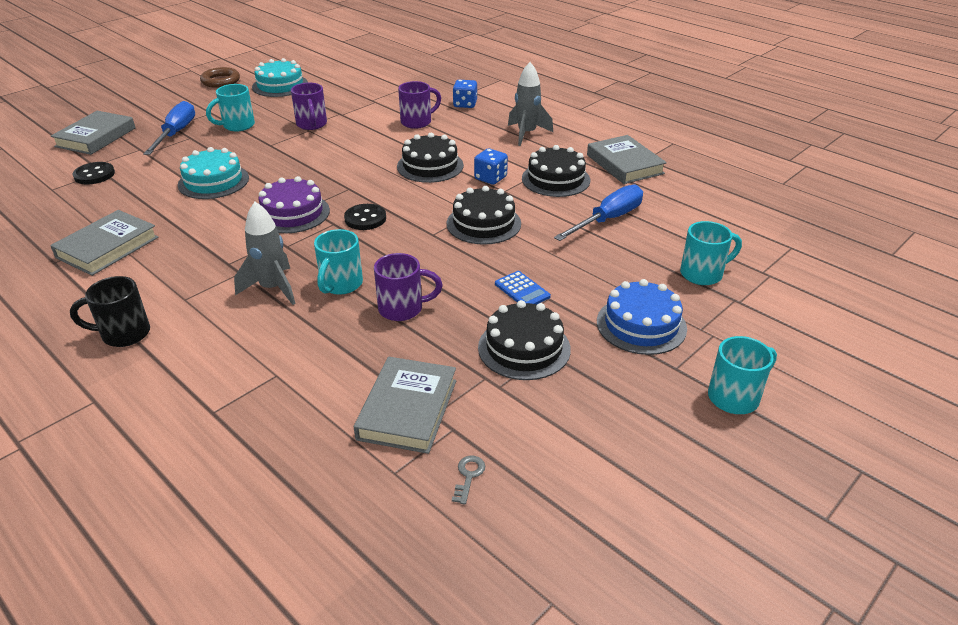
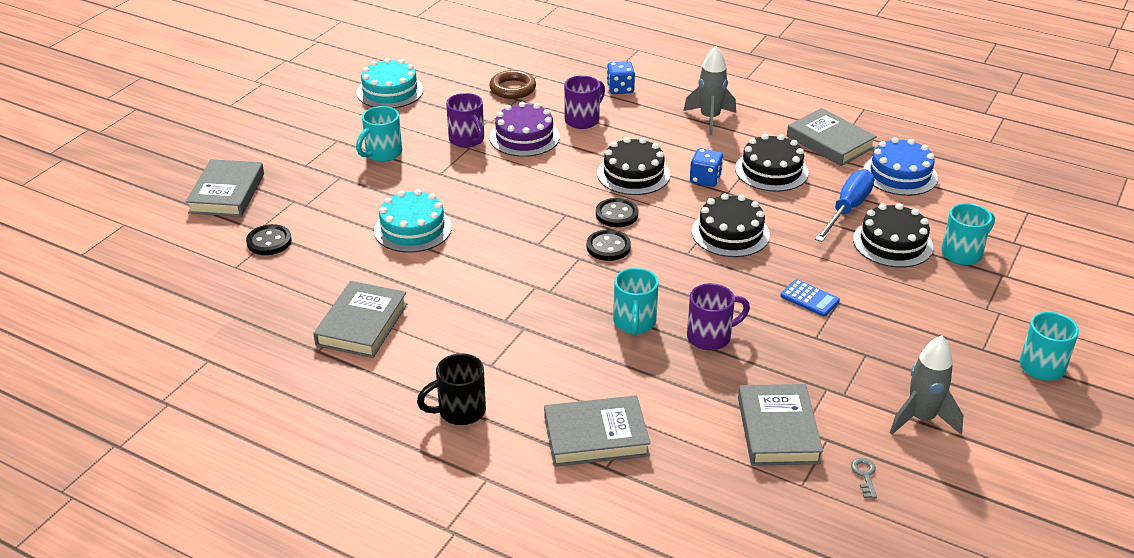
camera: 15 degrees left, 0 degrees up
blue screwdriver [143,101,195,155] -> none
brown ring [200,67,240,88] -> brown ring moved to [489,70,536,99]
grey rocket [234,202,296,305] -> grey rocket moved to [890,335,963,434]
purple cake [258,176,330,233] -> purple cake moved to [490,102,560,157]
black cake [478,300,571,380] -> black cake moved to [853,203,933,268]
blue cake [597,279,687,355] -> blue cake moved to [863,137,938,196]
none -> grey book [544,395,651,467]
none -> black button [596,198,638,227]

